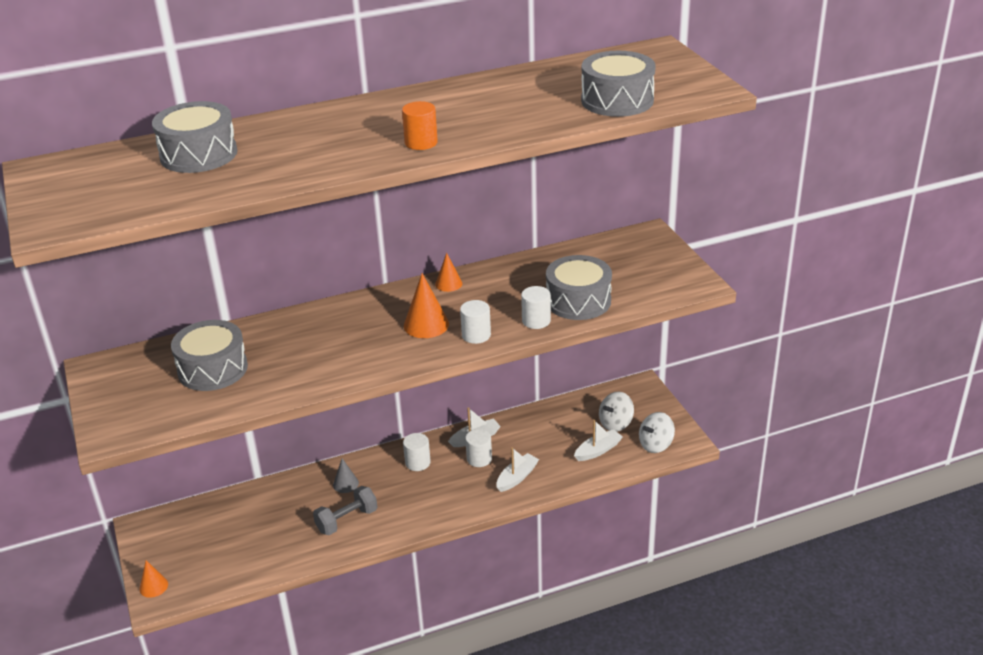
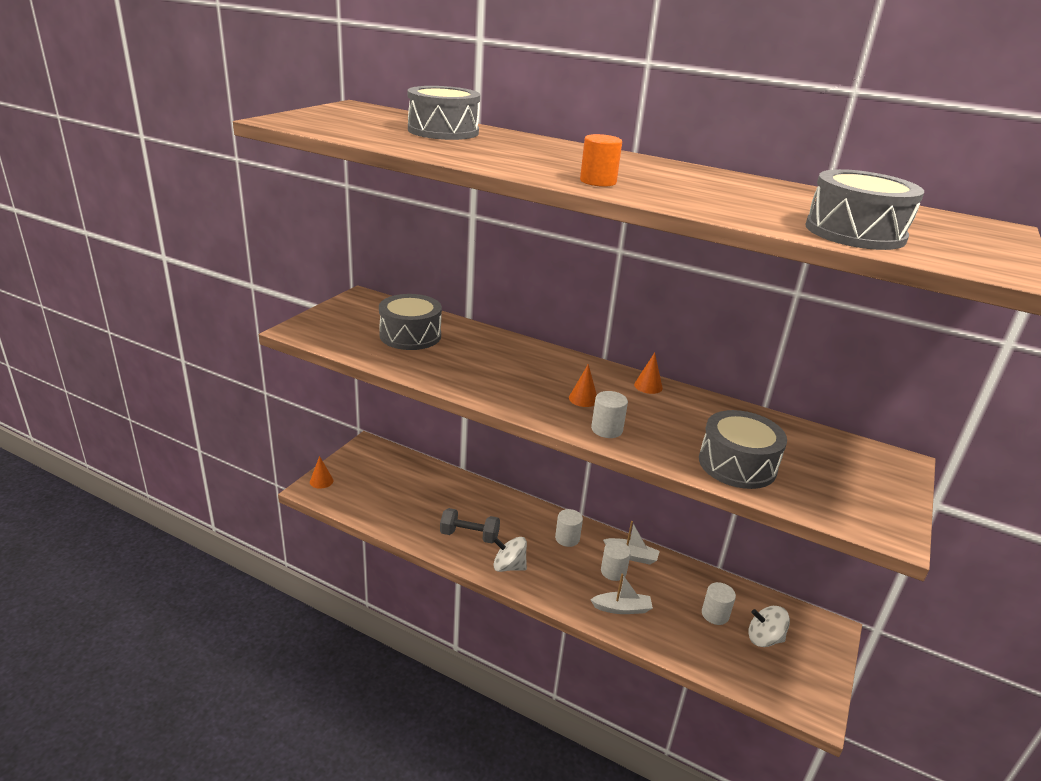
camera: 45 degrees right, 5 degrees down
grey cone [333,458,359,493] -> none
orange cone [404,273,449,338] -> orange cone [569,364,597,407], size x0.63
white cylinder [521,286,551,329] -> white cylinder moved to [702,582,736,625]
white boat [574,420,623,461] -> none
white spinning top [639,412,675,453] -> white spinning top moved to [493,537,527,572]

